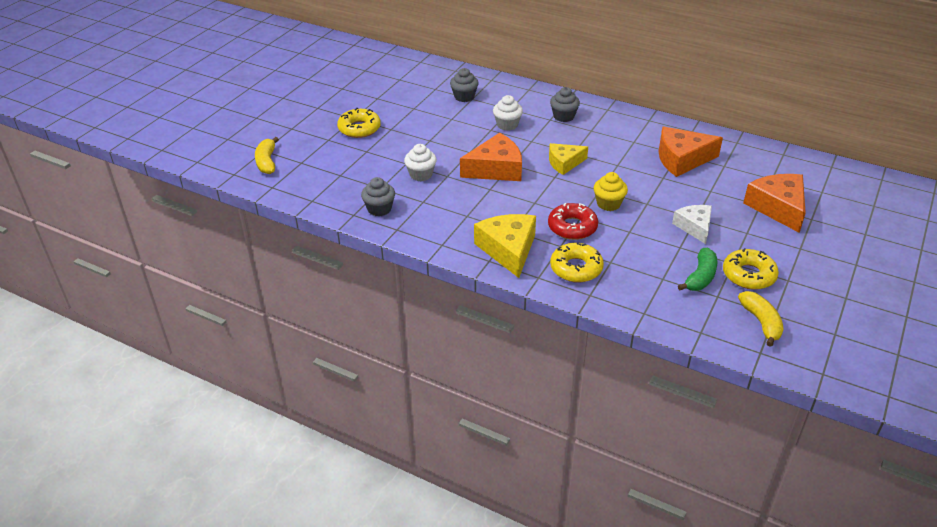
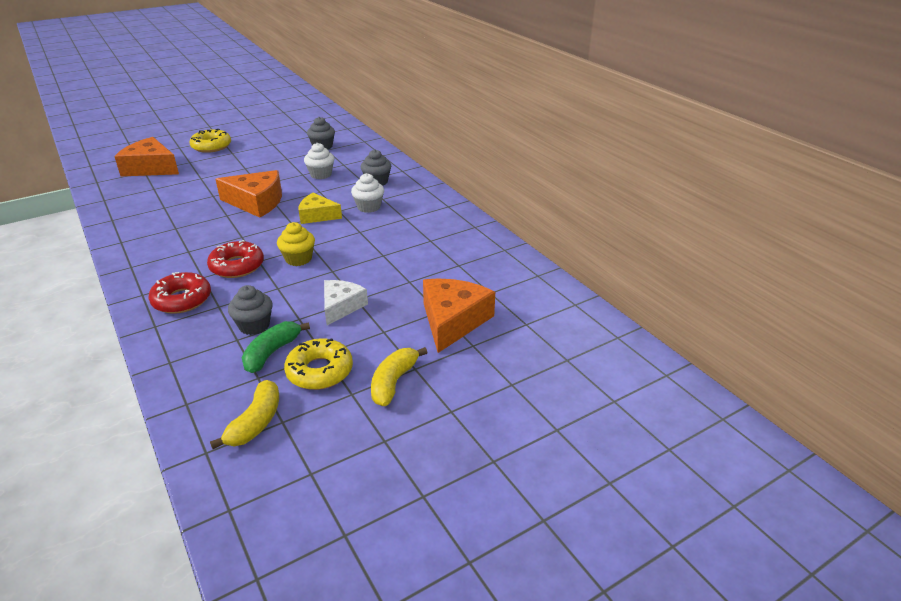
camera: 30 degrees right, 5 degrees down
yellow banana [255,137,279,174] -> yellow banana moved to [371,347,428,406]
grey cupcake [361,177,395,216] -> grey cupcake moved to [228,285,273,335]
white cupcake [404,144,437,181] -> white cupcake moved to [351,173,384,213]
yellow cheese [474,214,536,278] -> none
yellow donut [550,242,604,283] -> red donut [148,272,211,314]
orange cheese [658,127,723,177] -> orange cheese moved to [114,137,179,176]
green banana [678,248,718,291] -> green banana turned 150 degrees clockwise [242,321,310,373]

